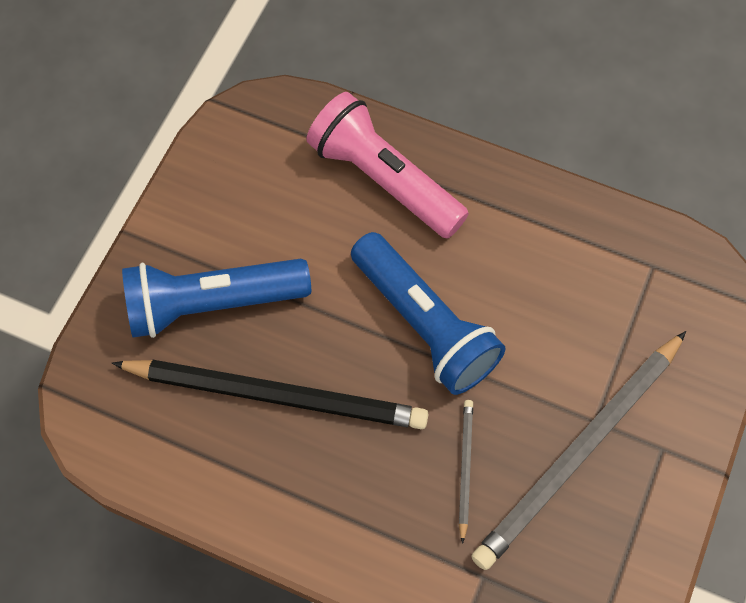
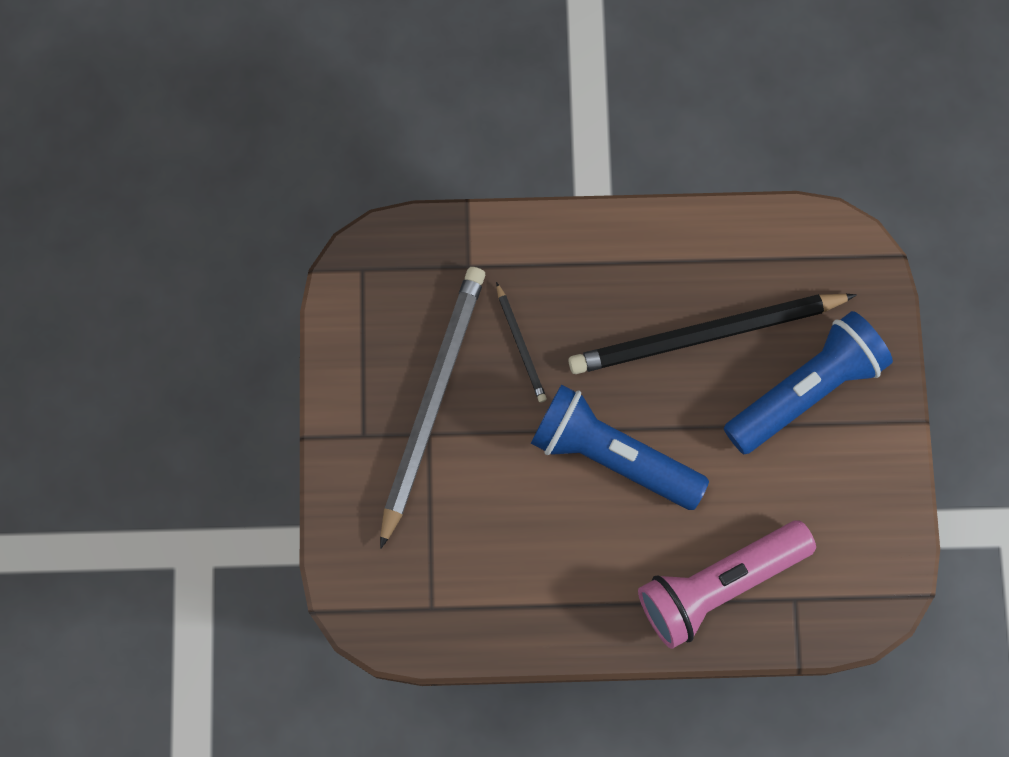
camera: 155 degrees right, 10 degrees up
pink flashlight [306,92,469,239] -> pink flashlight turned 135 degrees clockwise [638,521,816,649]
grey pencil [459,400,473,544] -> black pencil [496,282,547,403]

